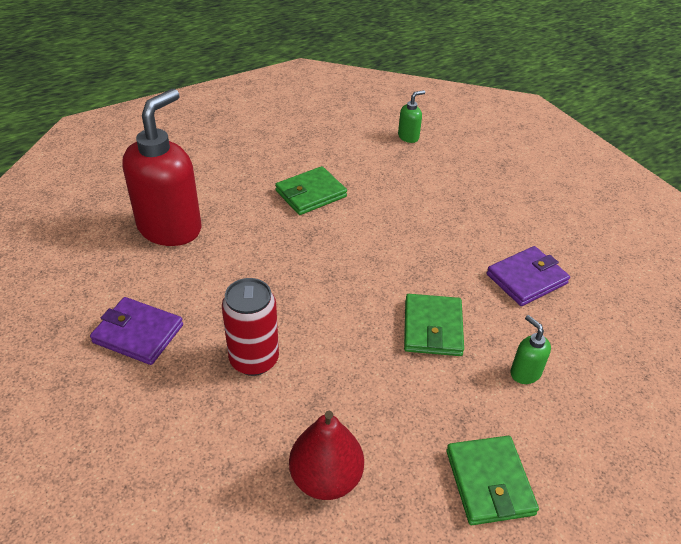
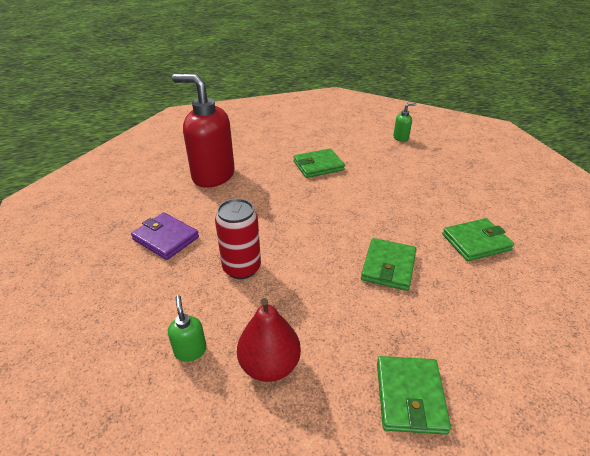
camera: 15 degrees right, 5 degrees down
red soap dispenser [122,89,202,246] -> red soap dispenser turned 105 degrees counterclockwise [172,74,235,188]
purple wallet [487,246,570,306] -> green wallet [442,218,514,261]
green soap dispenser [510,315,551,384] -> green soap dispenser moved to [168,295,207,362]

